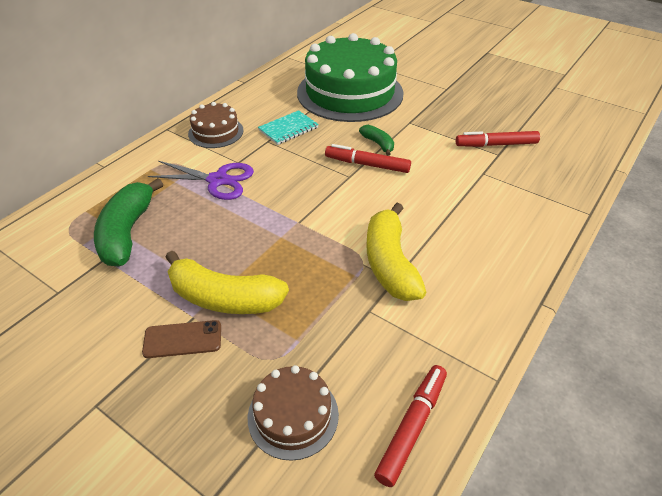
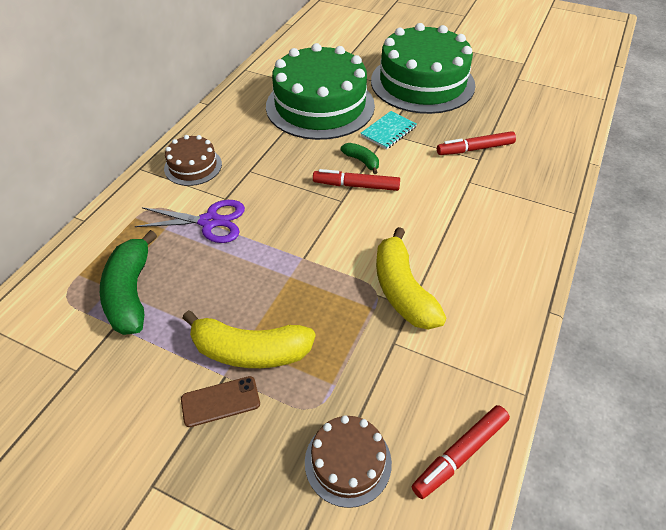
camera: 10 degrees left, 5 degrees up
turquoise notebook [258,110,319,145] -> turquoise notebook moved to [360,111,417,149]
red marker [374,365,447,487] -> red marker turned 150 degrees counterclockwise [412,405,510,499]
none -> green cake [371,23,476,114]

